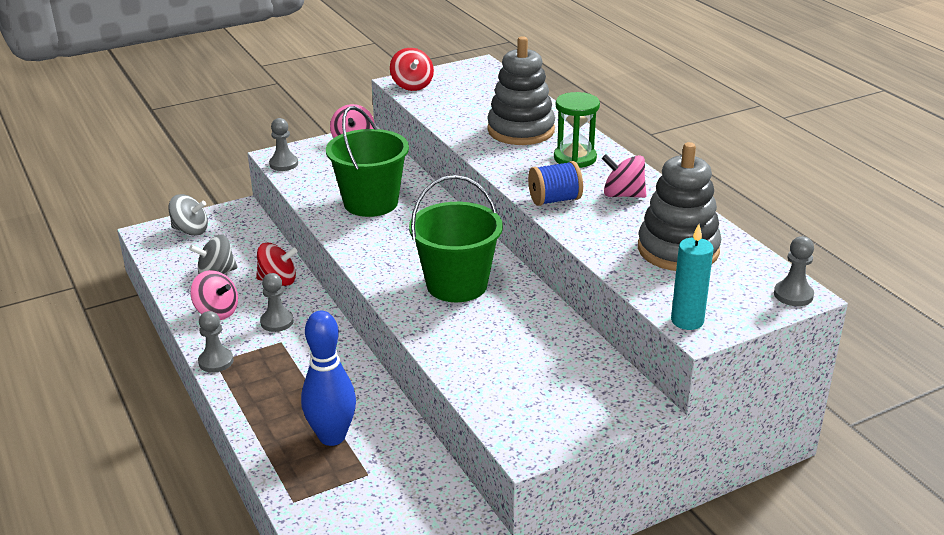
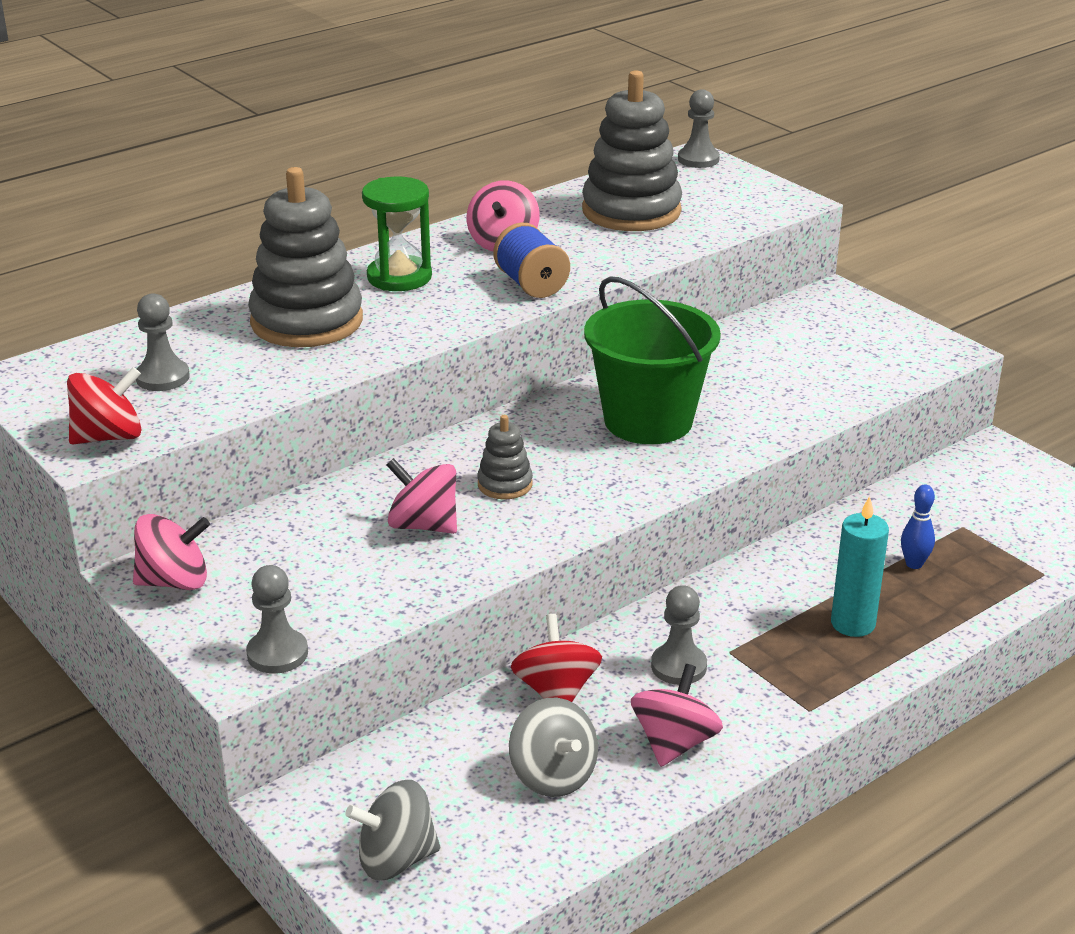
camera: 100 degrees left, 0 degrees up
grey spinning top [168,194,208,236] -> grey spinning top turned 105 degrees counterclockwise [345,780,440,880]
grey pawn [198,311,233,373] -> grey pawn moved to [136,293,190,391]
blue bowling pin [301,311,356,446] -> blue bowling pin [901,484,935,569], size x0.45
green bucket [326,106,409,217] -> pink spinning top [387,458,457,534]
turquoise candle [671,224,714,330] -> turquoise candle moved to [831,496,889,637]
none -> grey stacking toy [477,415,533,499]

